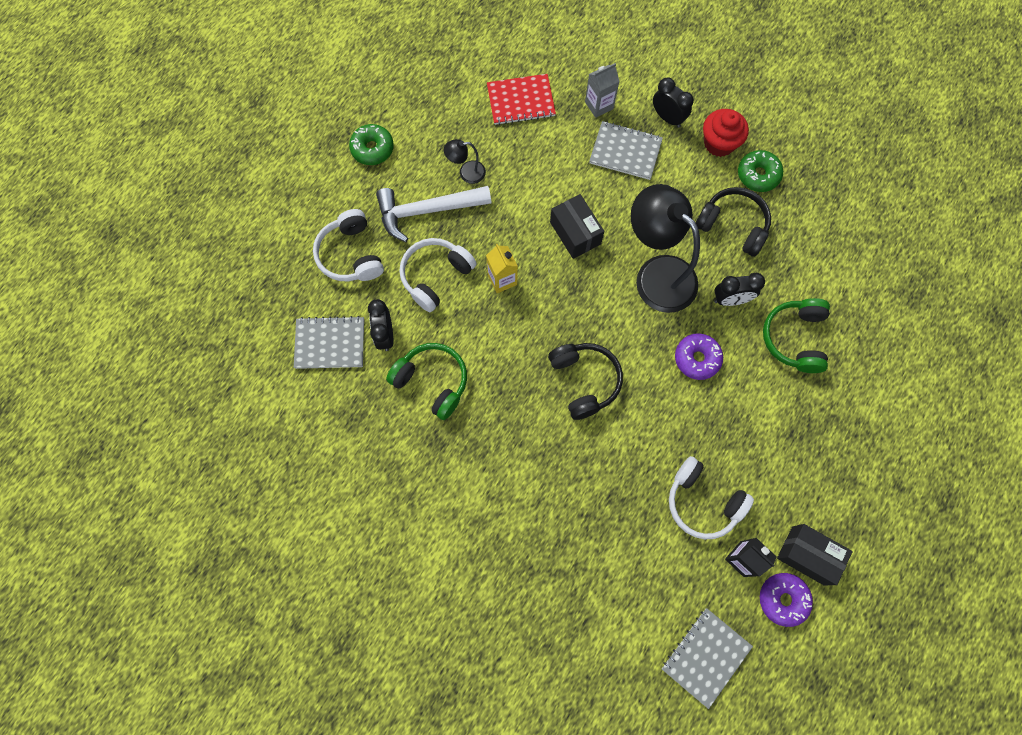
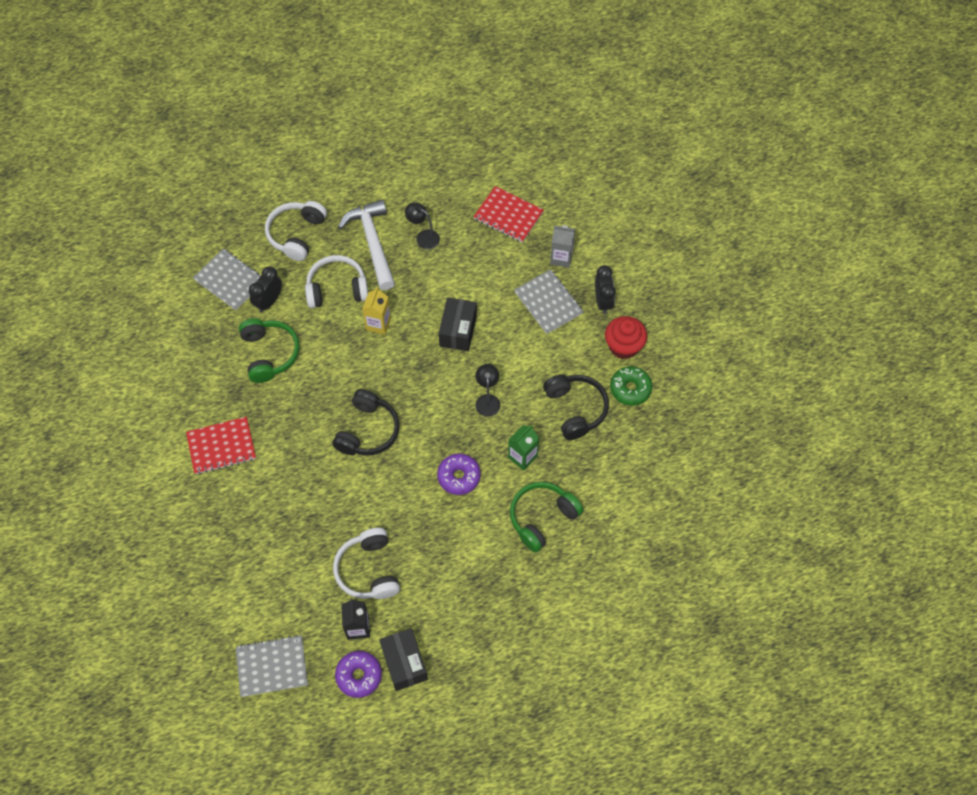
camera: 40 degrees right, 10 degrees down
green donut [349,124,394,165] -> none
white hammer [376,186,492,242] -> white hammer turned 45 degrees clockwise [338,200,395,290]
black lamp [631,184,700,313] -> black lamp [475,364,500,417], size x0.44
black clock [714,273,765,306] -> green carton [508,425,539,471]
none -> red notebook [186,417,256,474]

